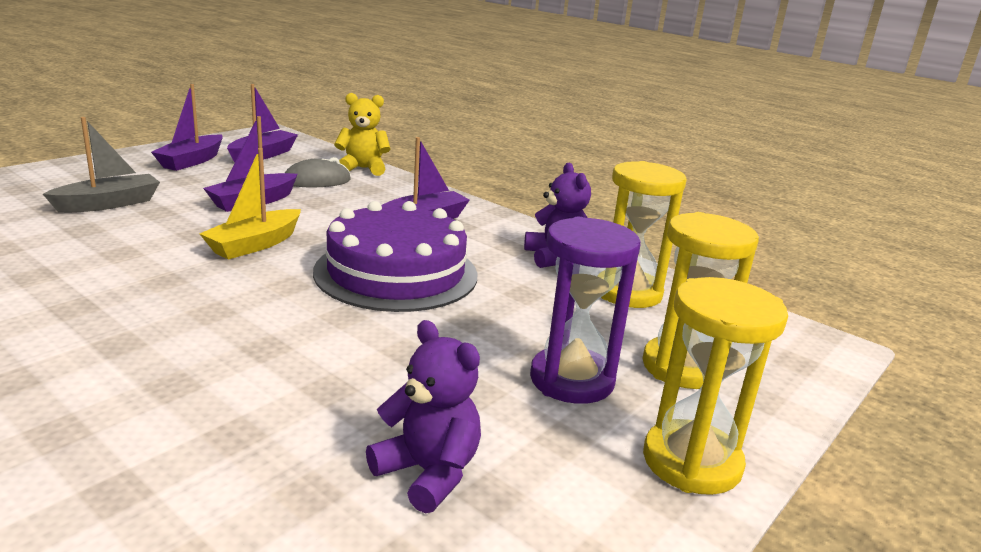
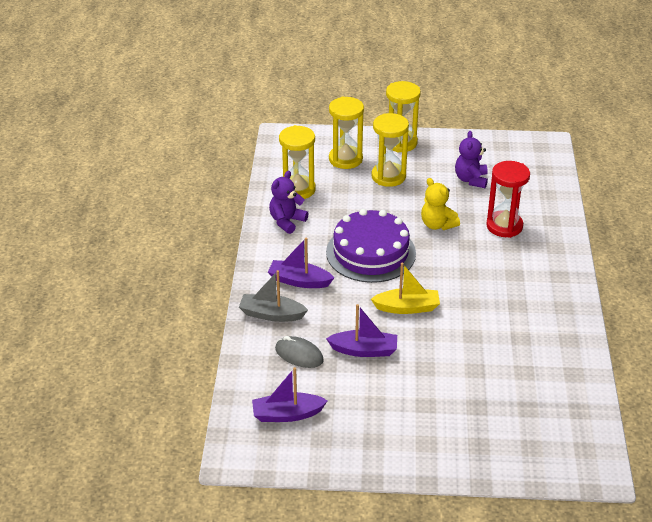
camera: 125 degrees left, 15 degrees up
grey boat [43,117,160,213] -> grey boat moved to [239,270,308,322]
purple boat [151,84,223,171] -> none
yellow teddy bear [334,93,391,176] -> yellow teddy bear moved to [421,178,460,230]
purple hourglass [530,217,641,404] -> yellow hourglass [372,113,409,187]
none -> red hourglass [486,161,530,238]

